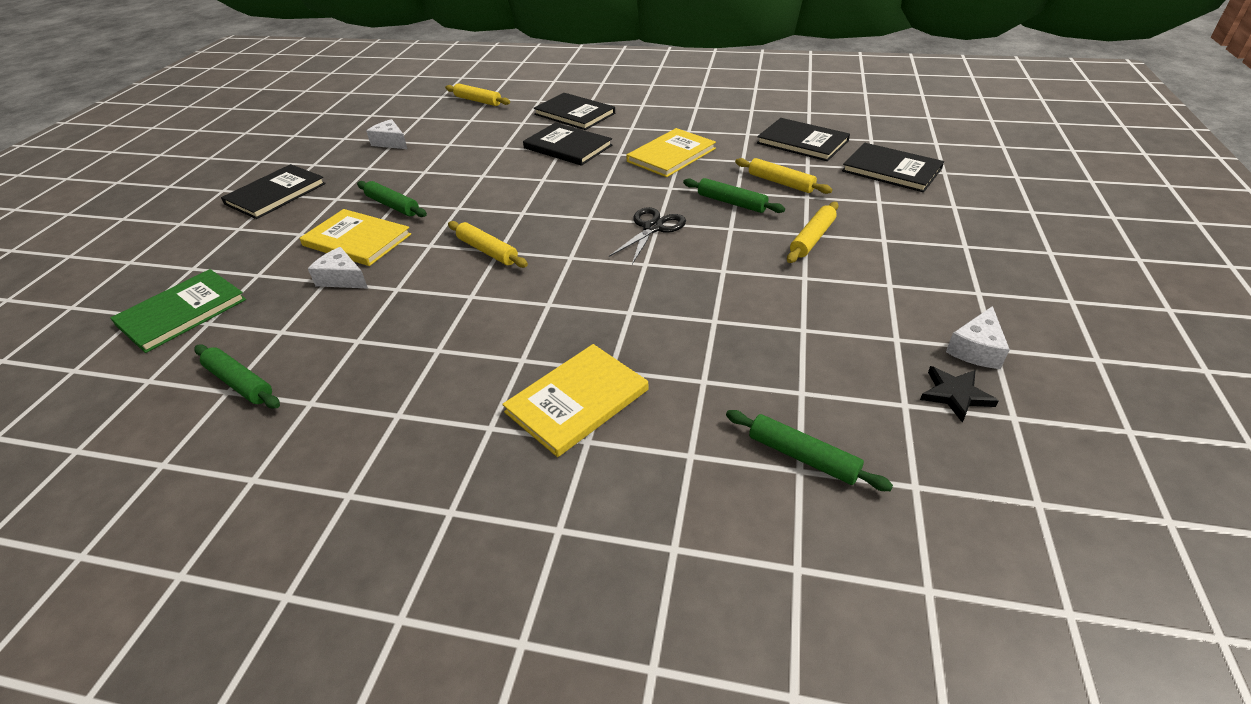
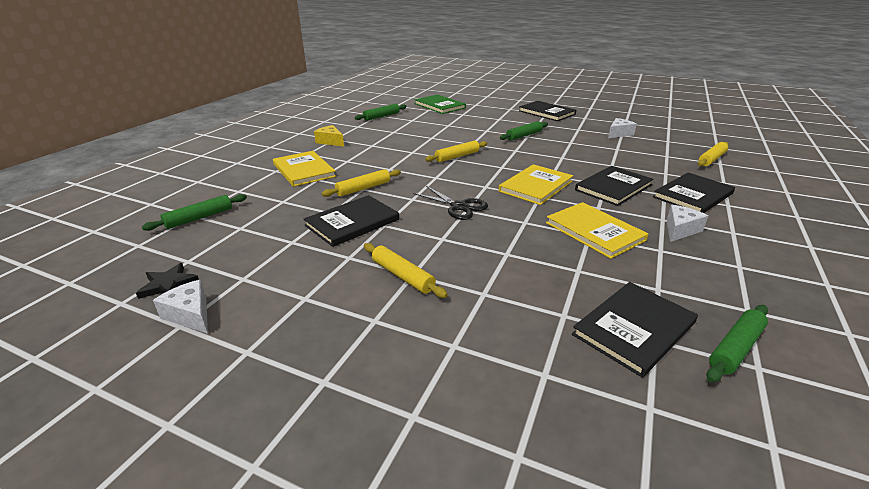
camera: 100 degrees right, 10 degrees down
yellow book [299,209,411,266] -> yellow book moved to [499,164,573,205]
white cheese [308,247,368,289] -> white cheese moved to [667,205,708,242]
green rolling pin [683,178,785,213] -> green rolling pin moved to [706,305,768,383]
yellow rolling pin [735,158,833,194] -> yellow rolling pin moved to [322,169,401,197]
black book [842,143,944,192] -> black book moved to [304,195,399,247]
none -> yellow cheese [314,125,344,147]

